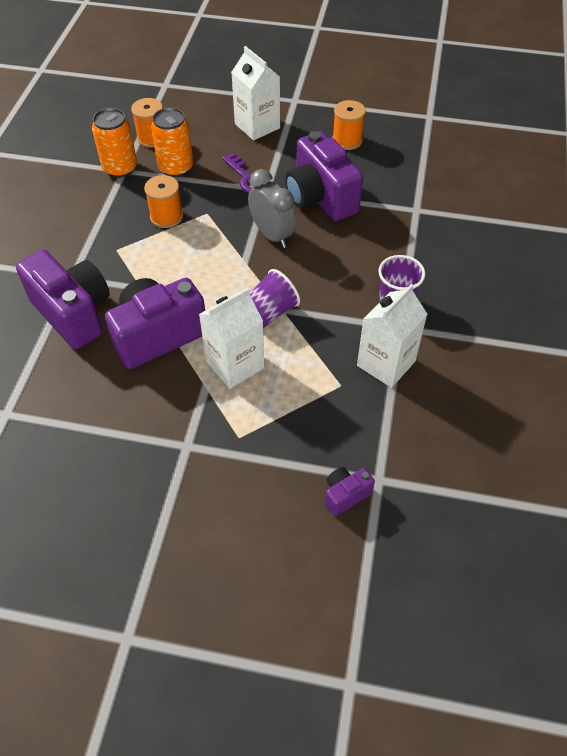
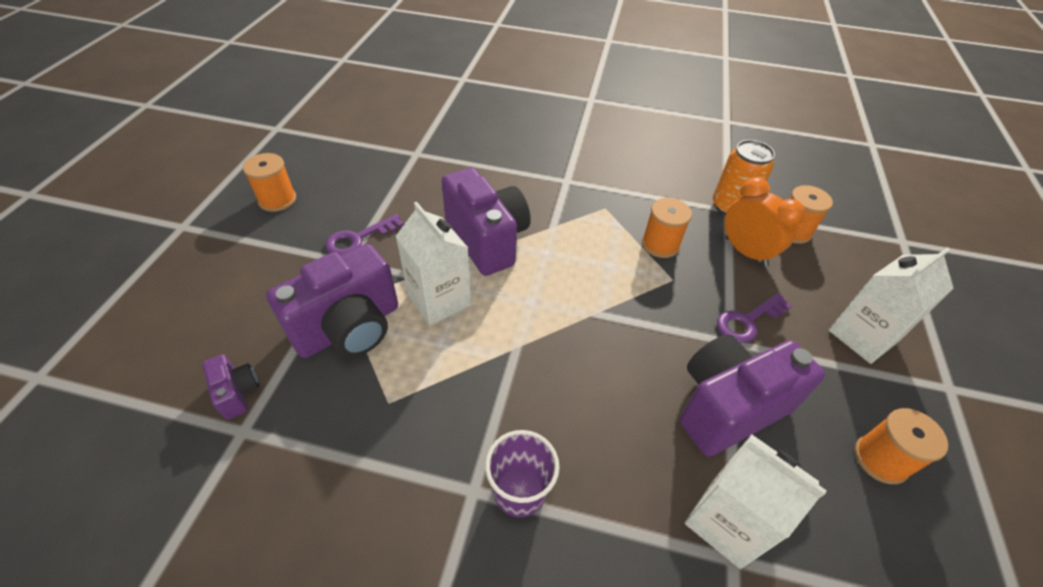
camera: 90 degrees right, 5 degrees down
purple camera [16,250,110,349] -> purple camera moved to [266,244,398,358]
orange can [151,107,193,177] -> orange clock [725,177,805,267]
grey clock [248,169,296,248] -> none
purple cup [250,269,300,328] -> none
white carton [357,284,428,388] -> white carton moved to [685,434,827,569]
none -> orange spool [243,153,296,212]
none -> purple key [325,214,404,256]

